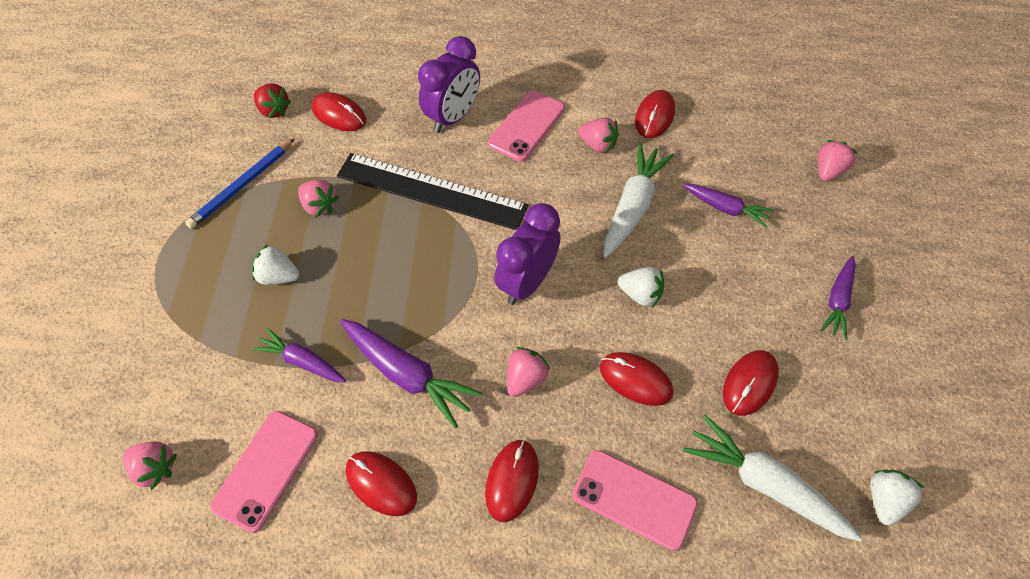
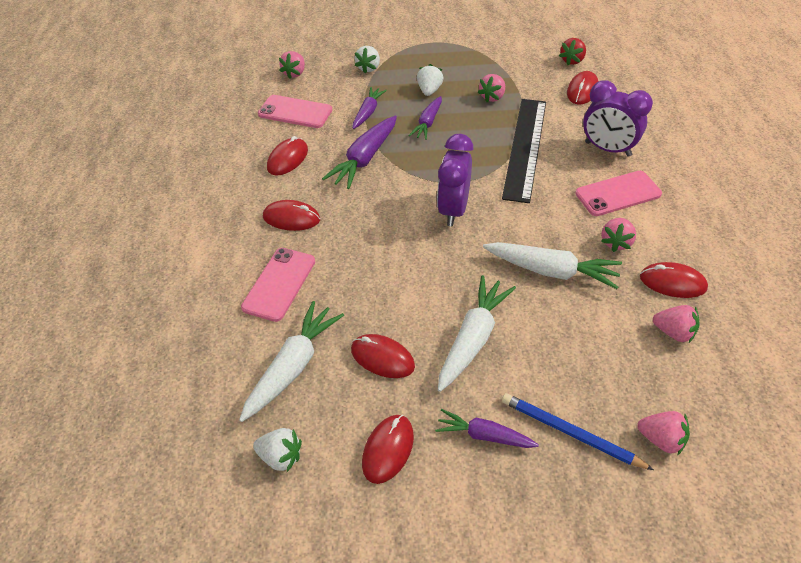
camera: 85 degrees right, 10 degrees down
blue pencil [185,139,294,229] -> blue pencil moved to [502,393,654,470]
pink phone [488,90,565,162] -> pink phone turned 45 degrees counterclockwise [575,171,662,216]
purple clock [494,203,561,305] -> purple clock turned 105 degrees counterclockwise [437,134,474,226]
pink strawberry [507,347,550,397] -> pink strawberry moved to [653,305,700,343]
red mouse [600,352,673,406] -> red mouse moved to [362,415,414,484]
white strawberry [618,267,664,308] -> white strawberry moved to [355,46,380,74]
purple carrot [683,184,774,228] -> purple carrot moved to [409,96,442,140]
none -> white carrot [438,275,516,392]

